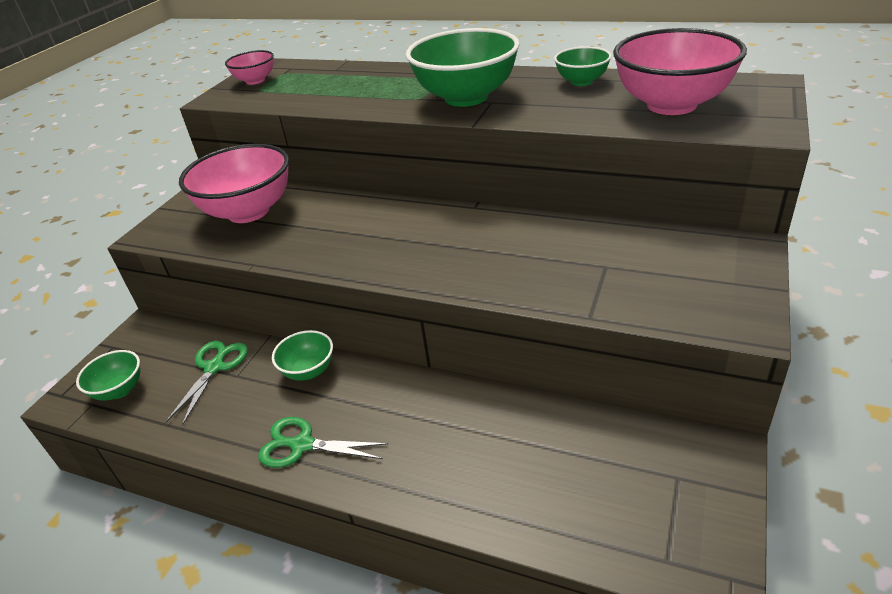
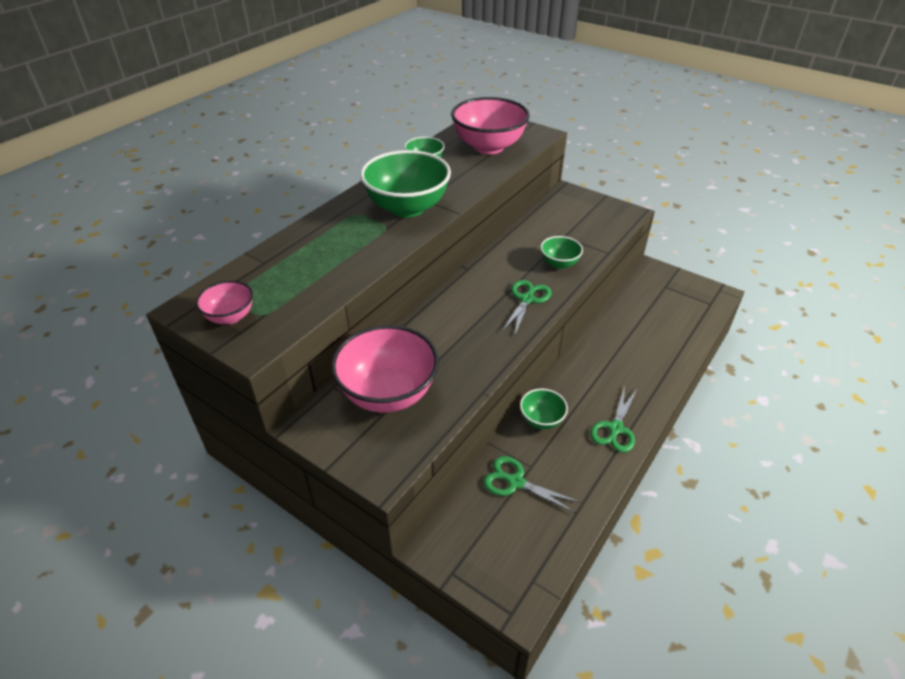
camera: 80 degrees left, 5 degrees up
green bowl [76,350,141,400] -> green bowl moved to [540,236,583,269]
none -> green scissors [502,280,552,337]

